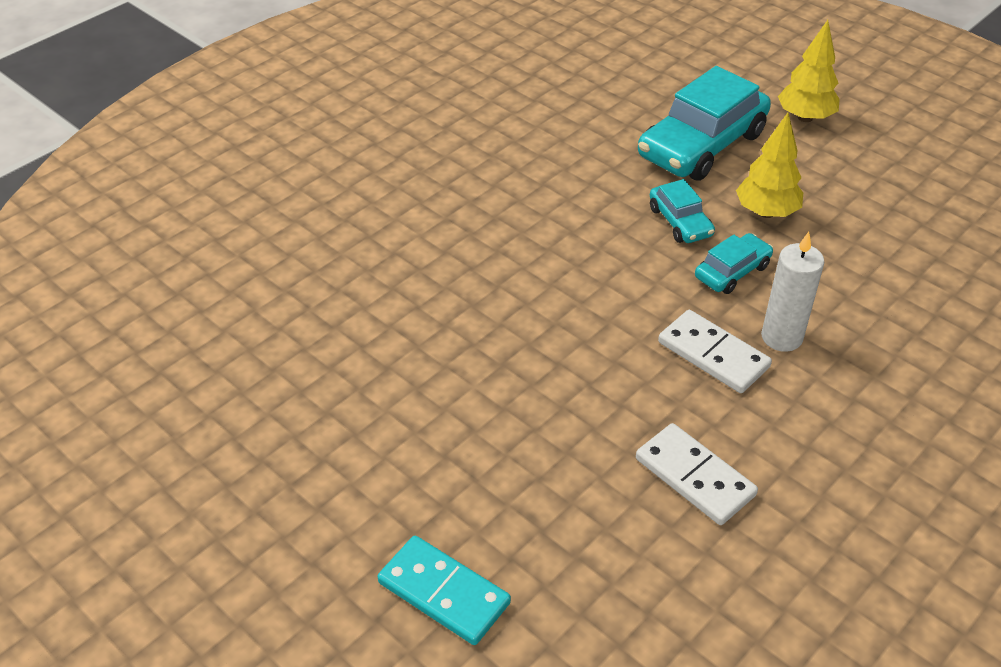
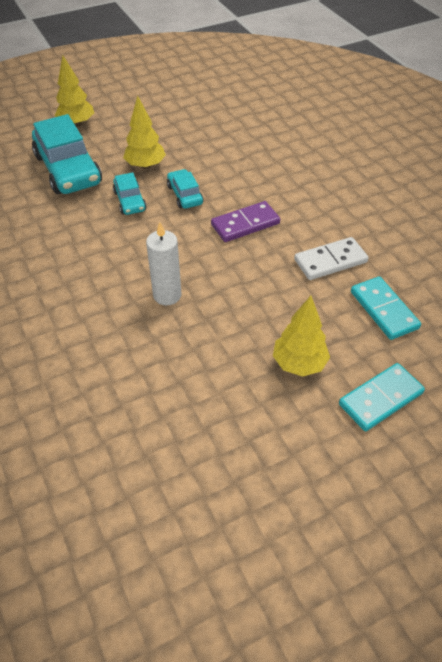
camera: 70 degrees left, 5 degrees up
turquoise car [650,179,715,243] -> turquoise car turned 75 degrees clockwise [113,172,147,215]
white domino [658,310,772,393] -> purple domino [211,201,280,242]
white candle [761,232,824,352] -> white candle moved to [146,222,182,305]
none -> yellow tree [273,296,330,377]
none -> turquoise domino [351,276,421,340]

